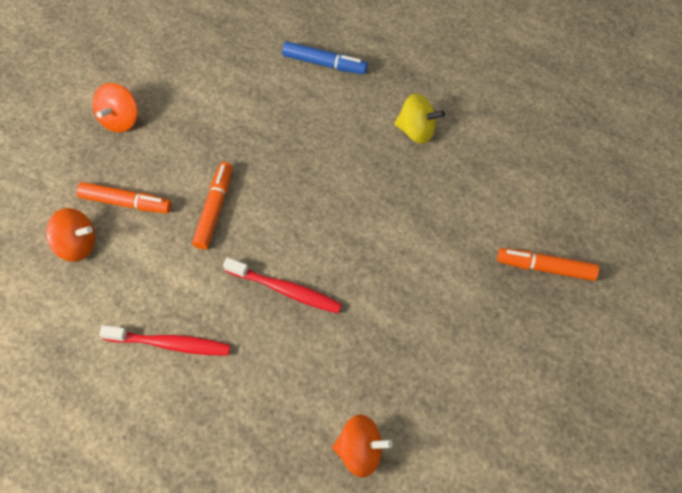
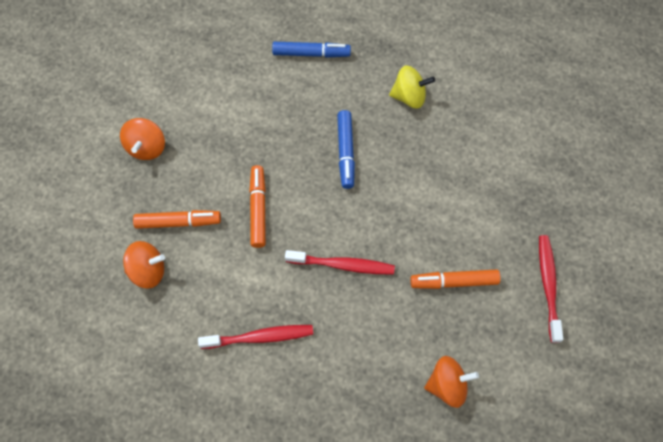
camera: 15 degrees left, 5 degrees up
orange marker [497,248,599,281] -> orange marker moved to [410,269,501,289]
none -> blue marker [337,110,355,189]
none -> red toothbrush [539,235,563,343]

